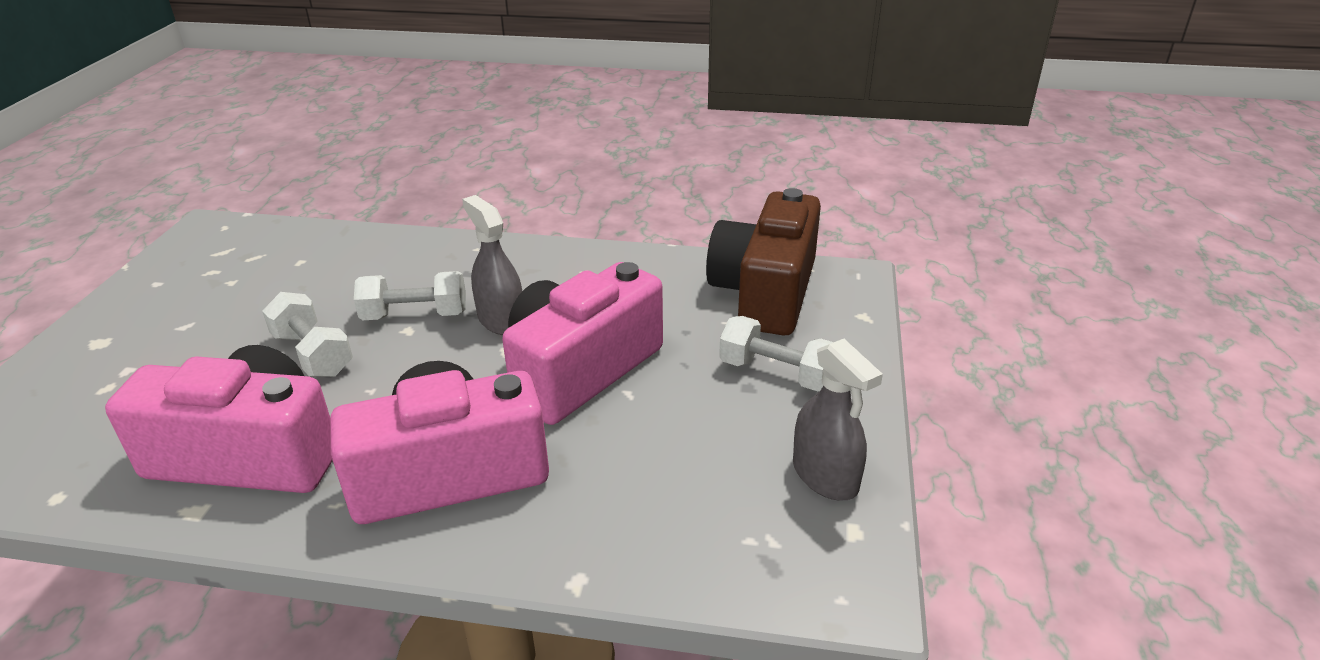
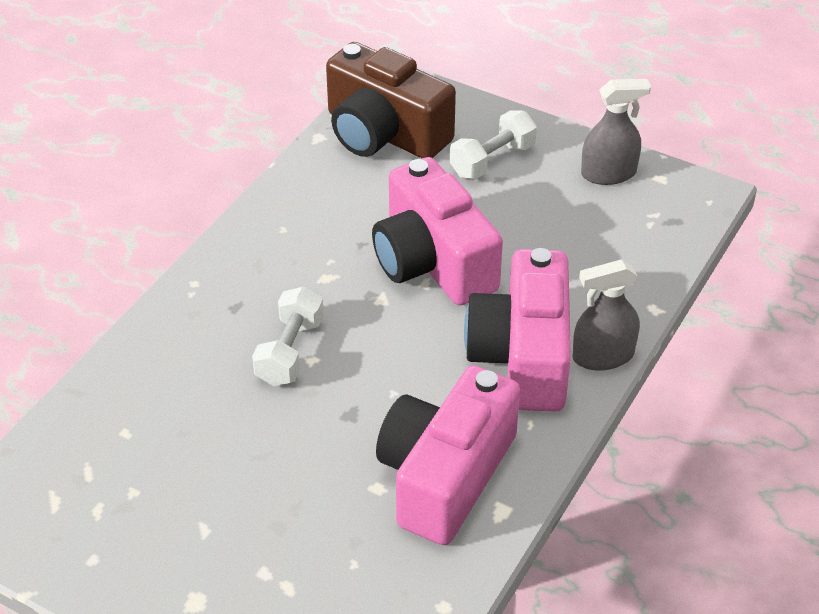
camera: 70 degrees left, 10 degrees up
white dumbbell [262,292,353,377] -> none
grey spray bottle [462,195,522,335] -> grey spray bottle moved to [573,259,640,371]

